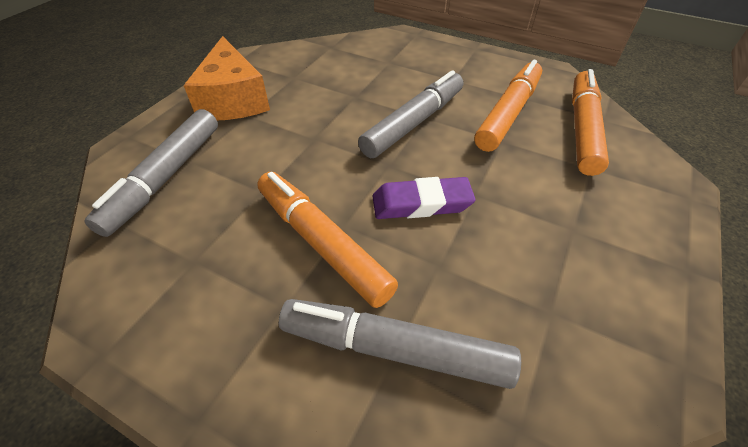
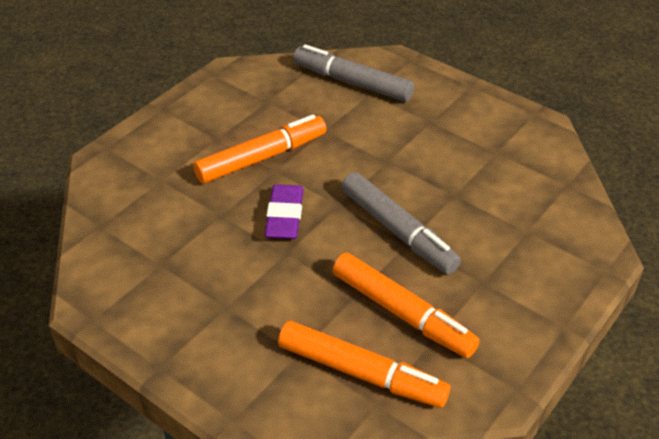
camera: 100 degrees right, 5 degrees down
orange cheese [183,36,270,120] -> none
grey marker [279,299,521,389] -> none

